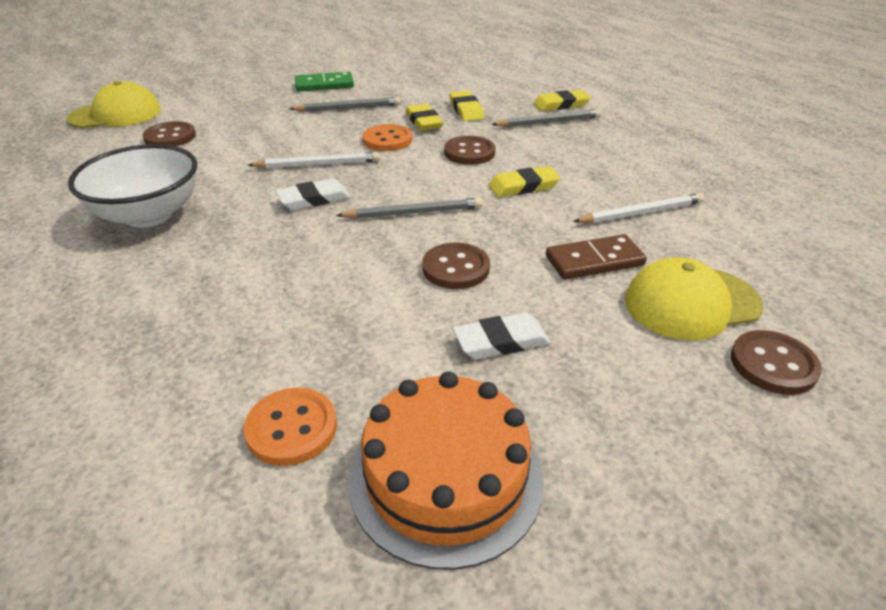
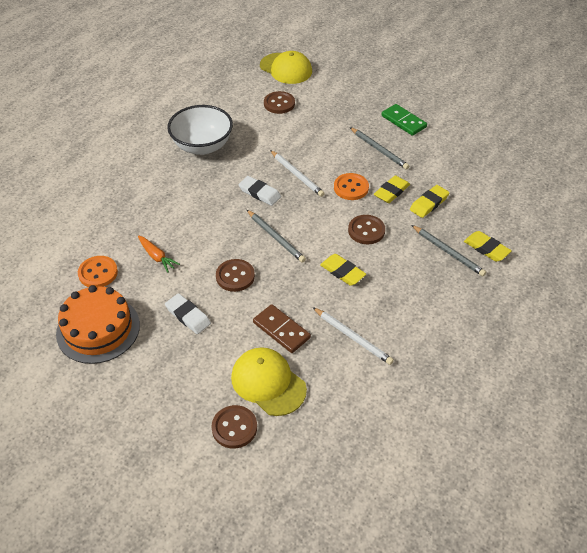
camera: 60 degrees right, 10 degrees up
none -> orange carrot [138,235,180,273]

